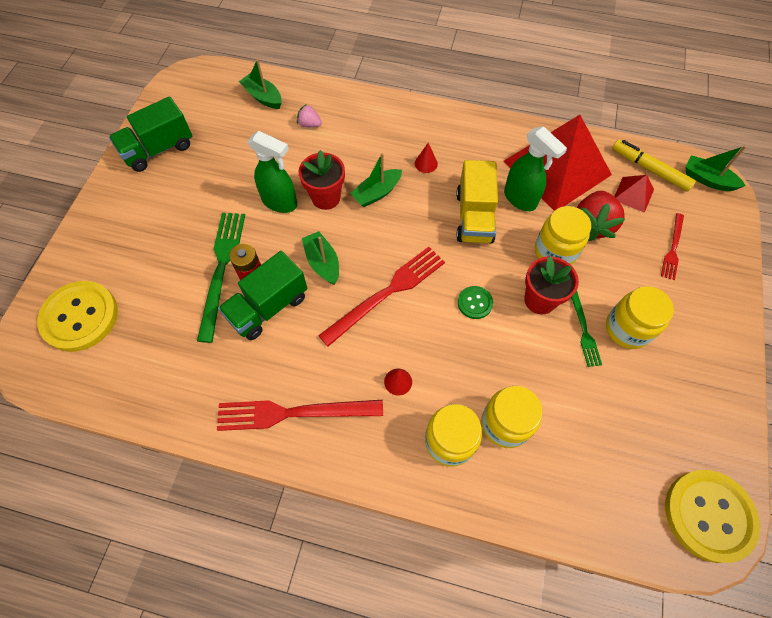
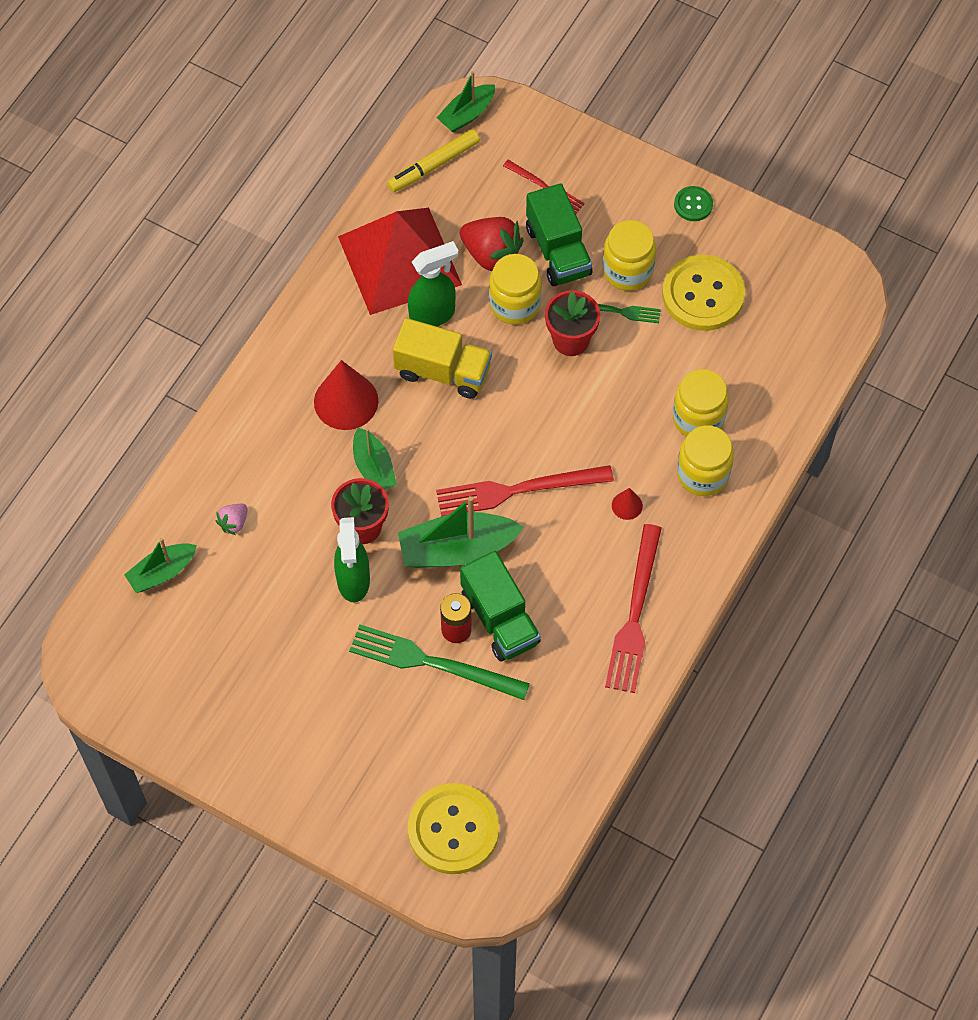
camera: 75 degrees left, 0 degrees up
green truck [109,97,192,172] -> green truck moved to [526,183,592,286]
green spray bottle [247,131,297,213] -> green spray bottle turned 135 degrees clockwise [334,517,370,603]
green boat [302,231,339,285] -> green boat [398,496,523,568], size x1.62
red fork [318,247,445,346] -> red fork turned 75 degrees counterclockwise [436,465,614,516]
red cone [415,143,438,173] -> red cone [314,360,378,430], size x2.12
green button [458,286,493,319] -> green button moved to [674,186,713,221]
red pyramid [614,175,654,213] -> none
yellow button [665,470,760,563] -> yellow button moved to [662,255,745,331]

